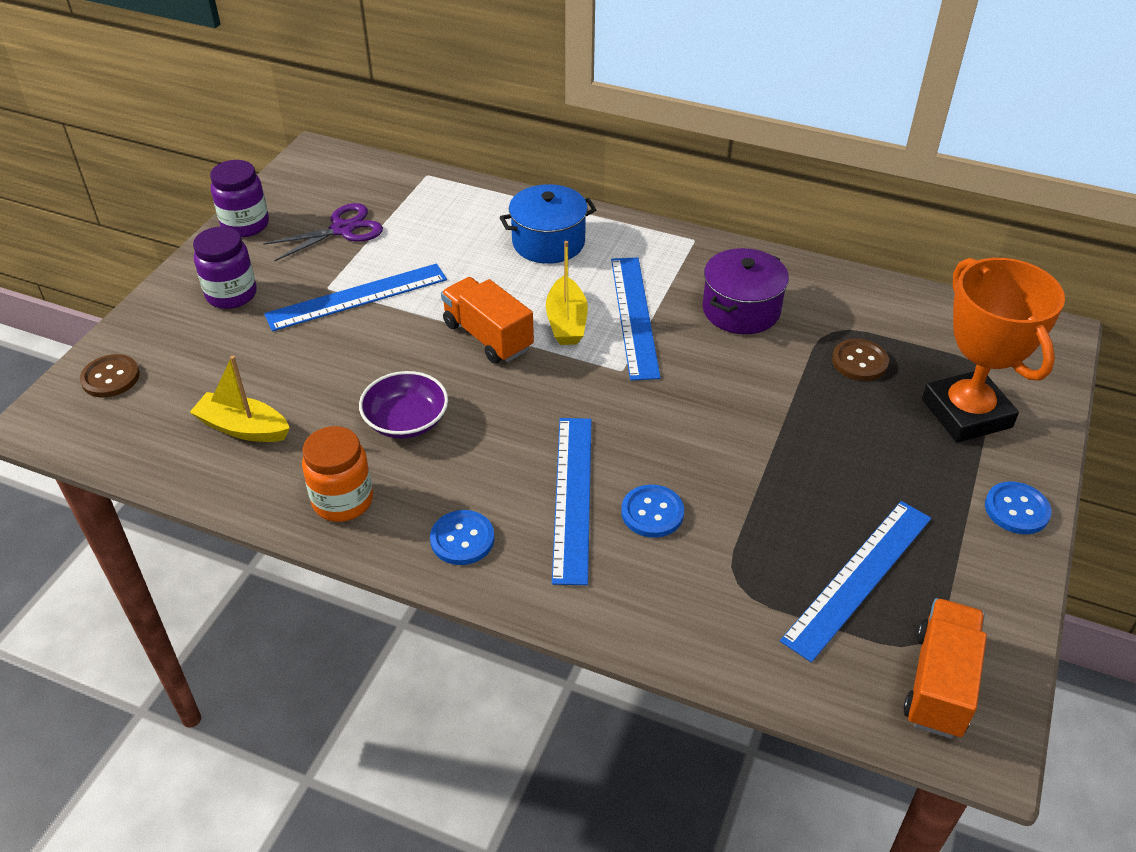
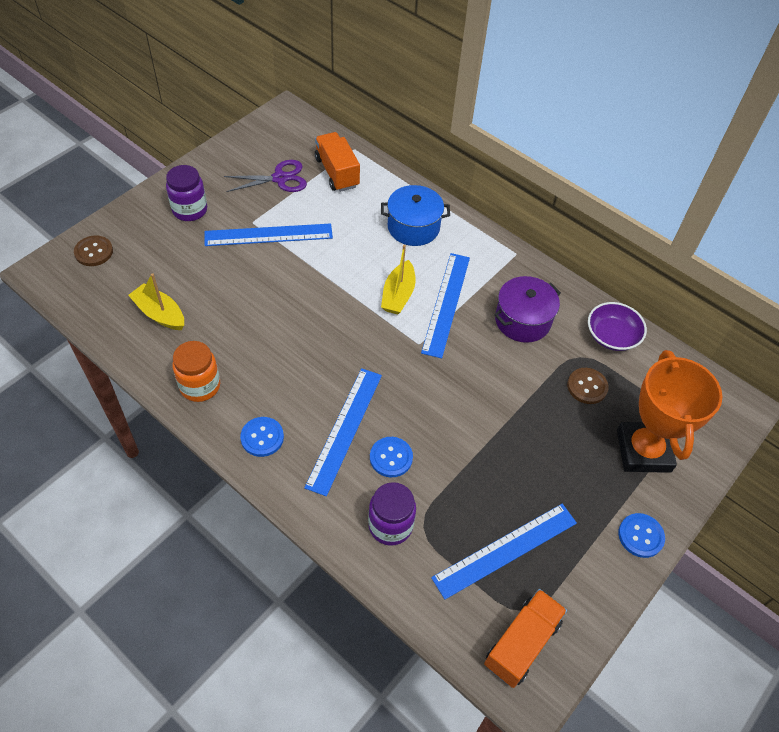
camera: 15 degrees right, 10 degrees up
purple jar [210,160,269,237] -> purple jar moved to [368,482,416,546]
purple bowl [359,371,448,439] -> purple bowl moved to [588,302,647,351]
orange truck [441,277,534,364] -> orange truck moved to [315,132,360,192]

